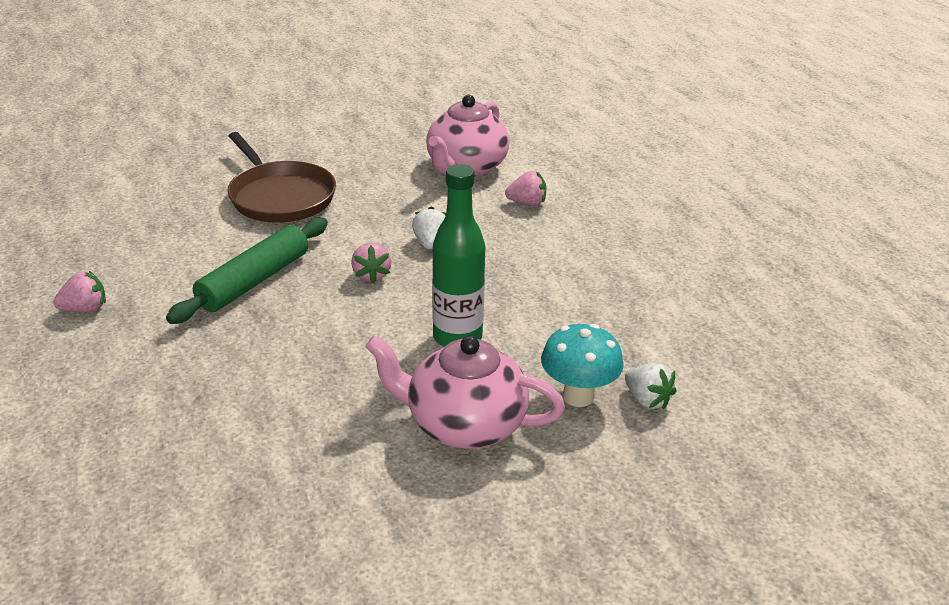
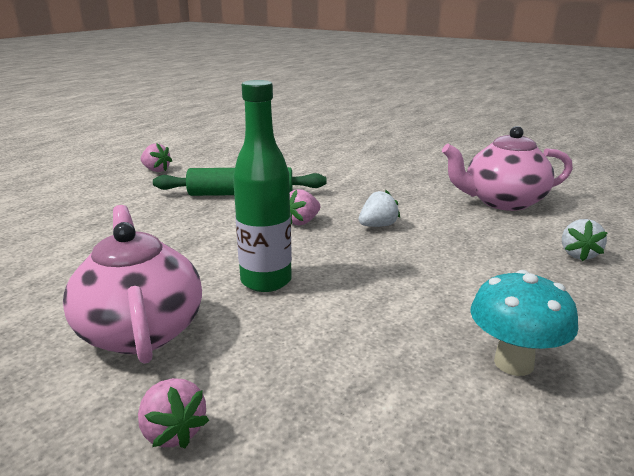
camera: 55 degrees right, 10 degrees down
brown pan [227,132,336,223] -> none
pink strawberry [505,171,546,206] -> pink strawberry moved to [138,378,209,448]
turquoise mushroom [541,324,624,407] -> turquoise mushroom moved to [470,270,578,376]
white strawberry [625,363,677,409] -> white strawberry moved to [562,219,608,261]

